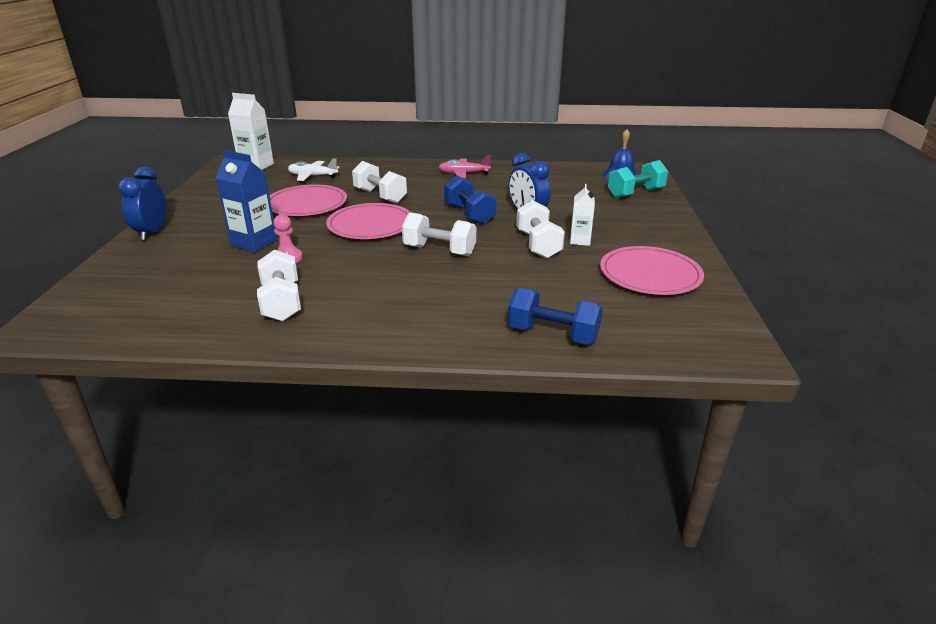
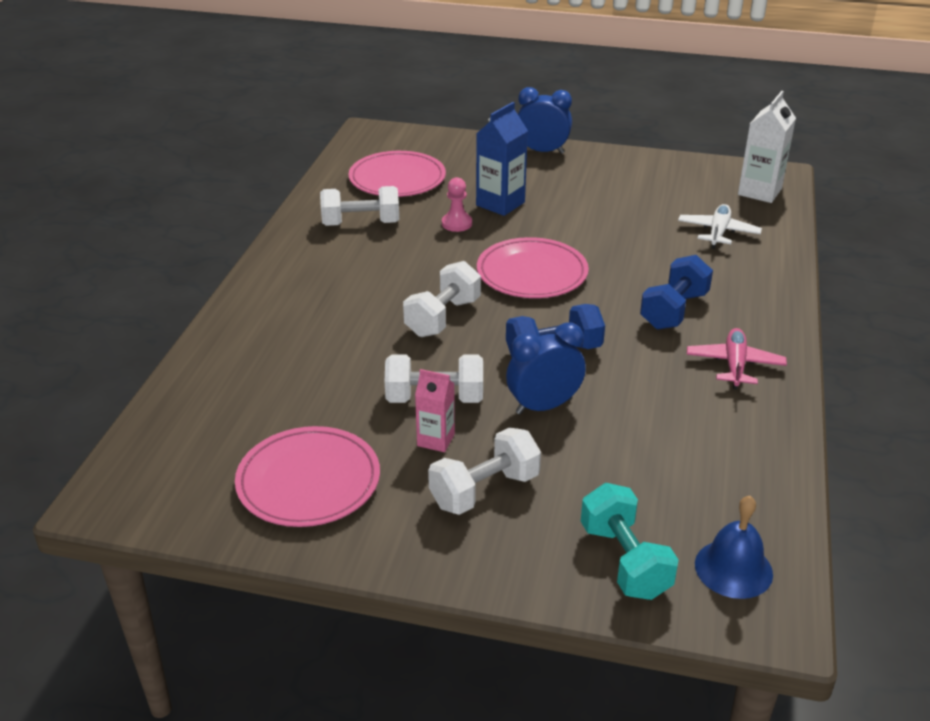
camera: 100 degrees right, 5 degrees up
pink plate [269,185,347,216] -> pink plate moved to [348,151,446,197]
white dumbbell [352,161,407,203] -> white dumbbell moved to [428,427,541,515]
blue dumbbell [508,287,603,345] -> blue dumbbell moved to [640,255,713,330]
white carton [570,184,595,246] -> pink carton [415,369,455,452]

